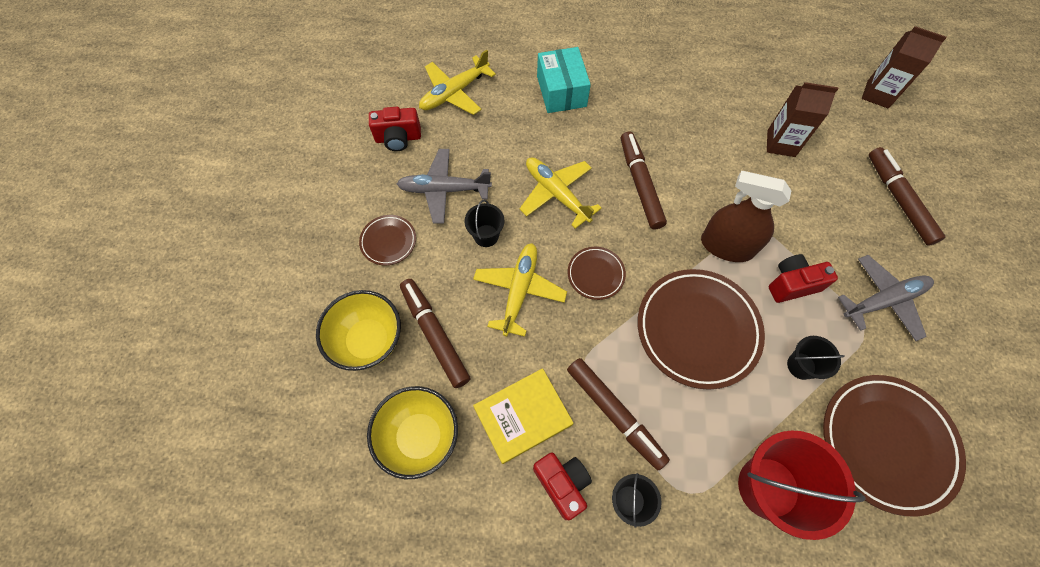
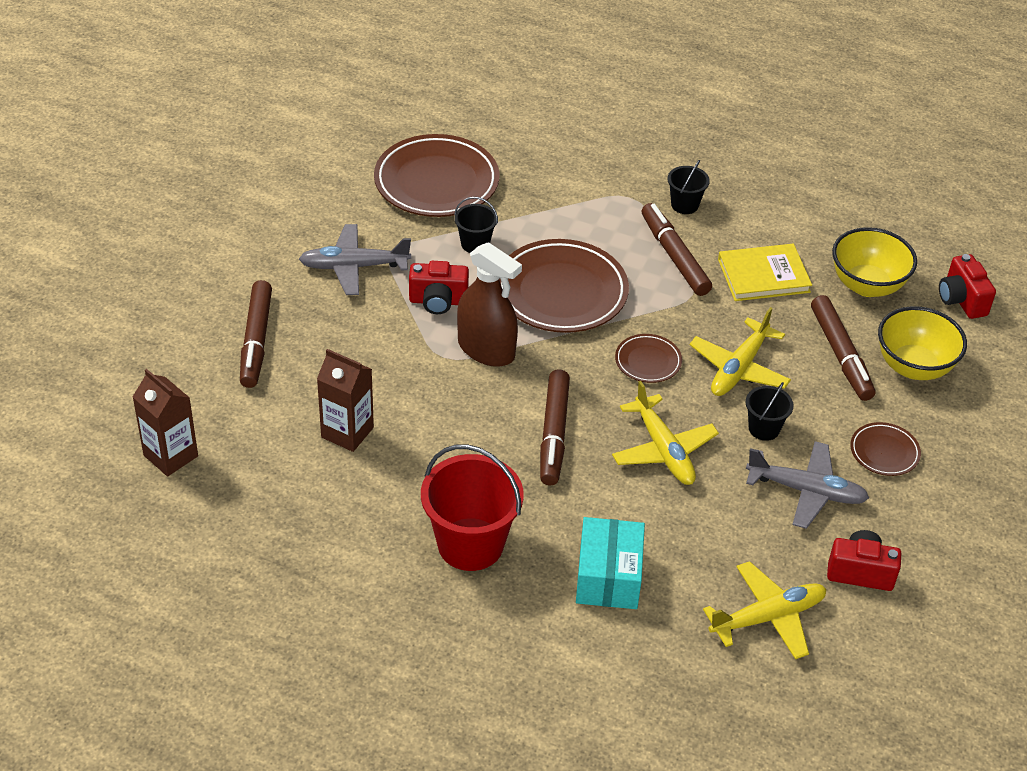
camera: 165 degrees left, 20 degrees down
red camera [533,452,592,520] -> red camera moved to [939,254,996,319]
red bucket [738,430,866,540] -> red bucket moved to [421,444,524,571]

